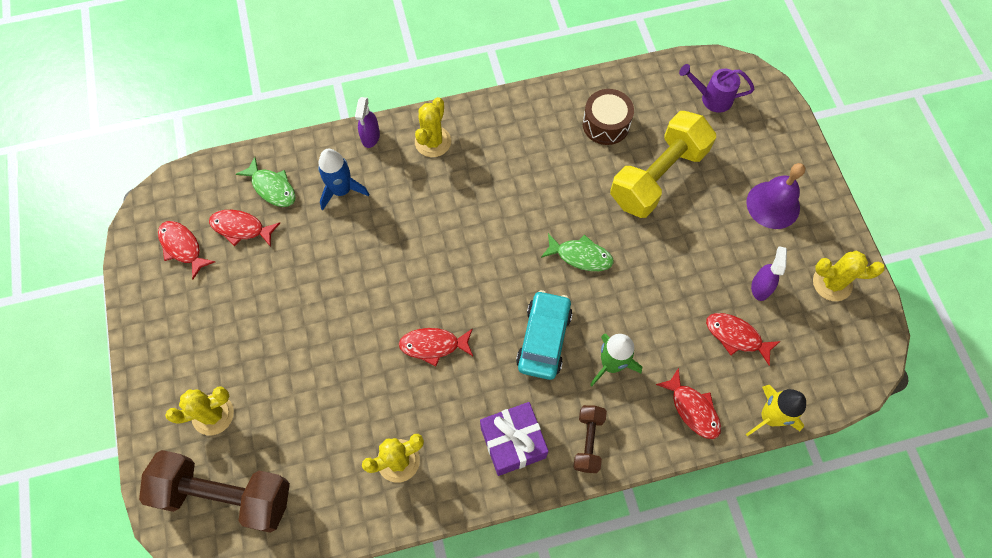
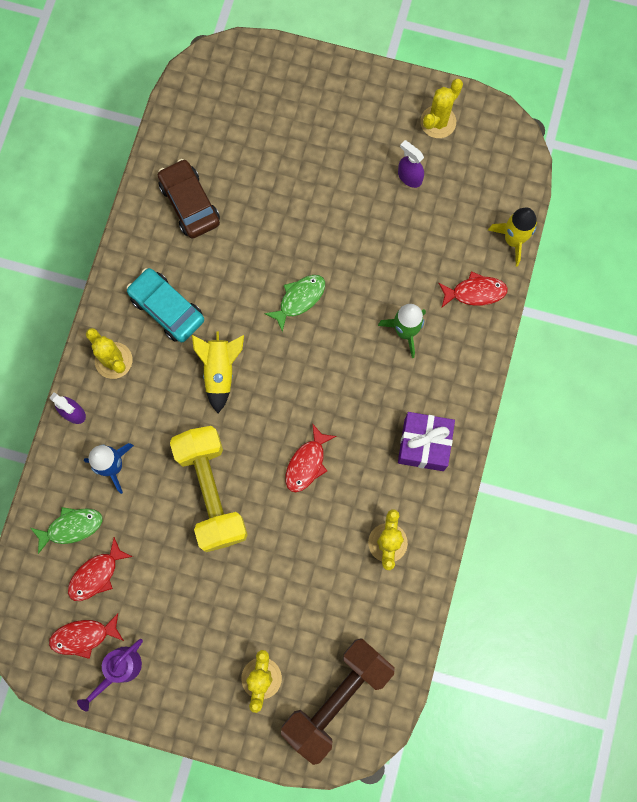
camera: 60 degrees left, 10 degrees up
turquoise car [516,290,573,380] -> turquoise car moved to [126,268,204,342]
brown dumbbell [573,405,607,473] -> none
brown drum [583,89,634,145] -> brown car [158,159,220,239]
yellow dumbbell [610,111,716,218] -> yellow dumbbell moved to [170,426,248,552]
purple watering can [679,64,754,113] -> purple watering can moved to [77,639,143,711]
red fish [706,313,780,366] -> none
purple bell [746,163,805,229] -> none
none -> yellow rocket [192,331,244,413]

